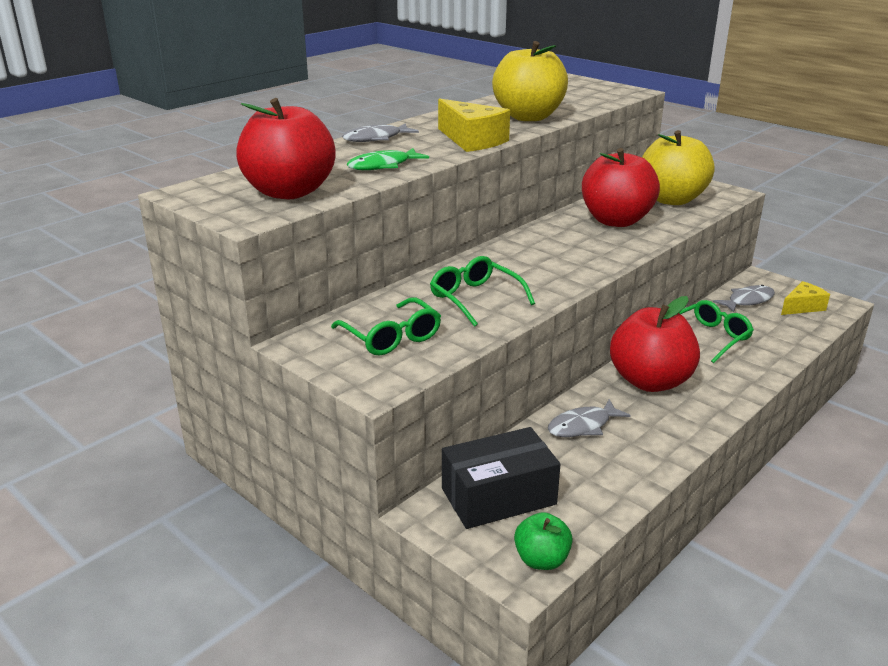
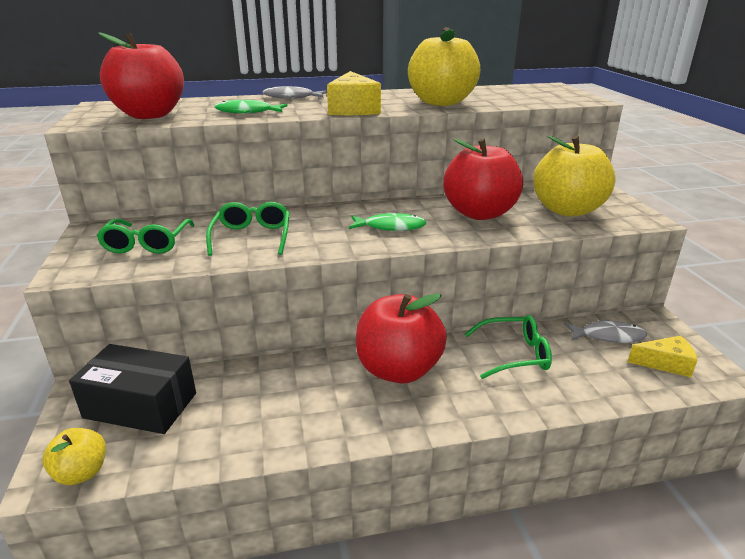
camera: 35 degrees right, 0 degrees up
green apple [514,512,573,570] -> yellow apple [42,428,106,485]
grey fish [548,399,631,437] -> none
none -> green fish [349,213,427,231]

